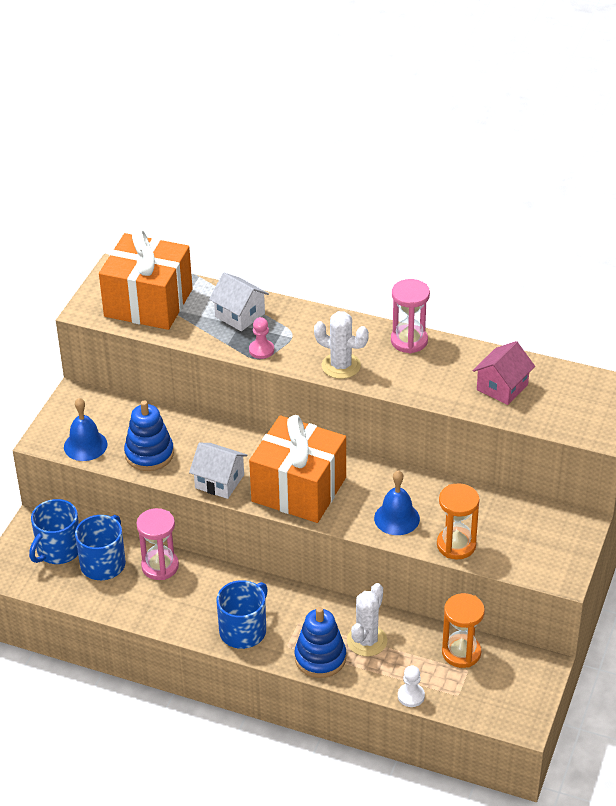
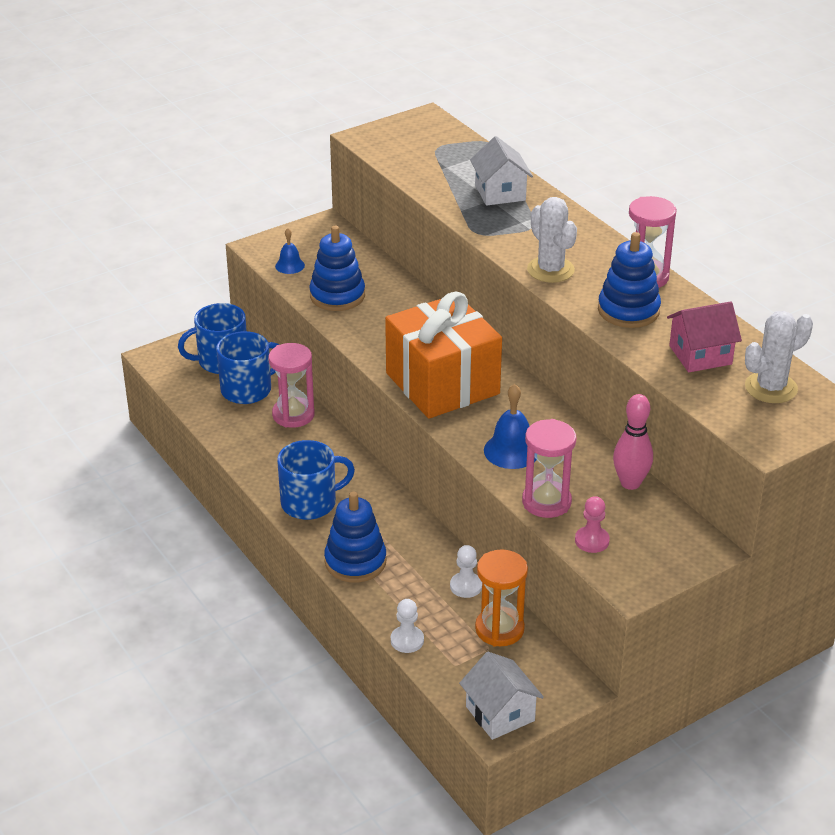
camera: 35 degrees right, 5 degrees down
blue bell [64,398,107,461] -> blue bell [275,228,305,274], size x0.61
orange gift [99,229,193,330] -> none
white house [189,443,248,499] -> white house moved to [459,652,544,740]
pink pawn [249,317,274,359] -> pink pawn moved to [575,496,610,553]
white cactus [347,583,387,656] -> white cactus moved to [745,311,813,403]
orange hourglass [437,483,480,559] -> pink hourglass [522,419,576,518]
none -> white pawn [450,545,482,598]
none -> blue stacking toy [598,232,661,328]
none -> pink bowling pin [613,394,653,490]

